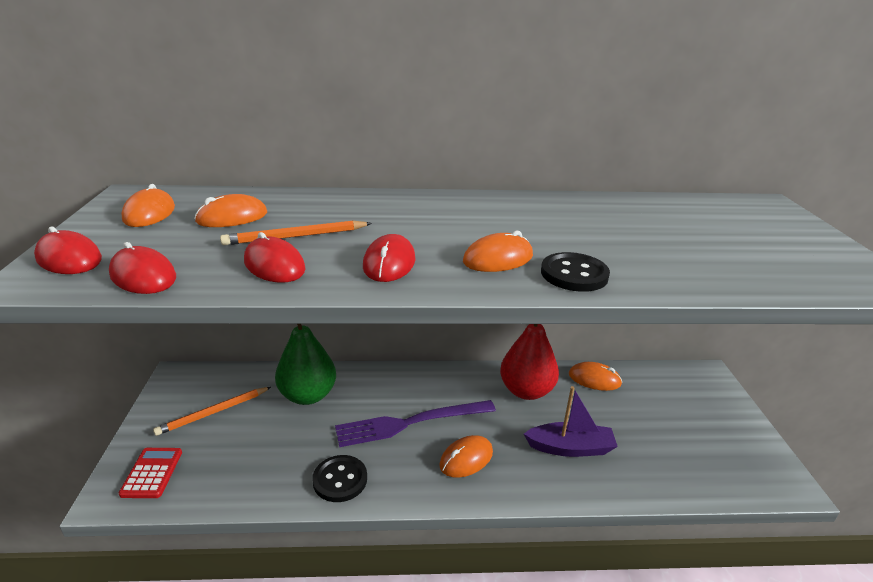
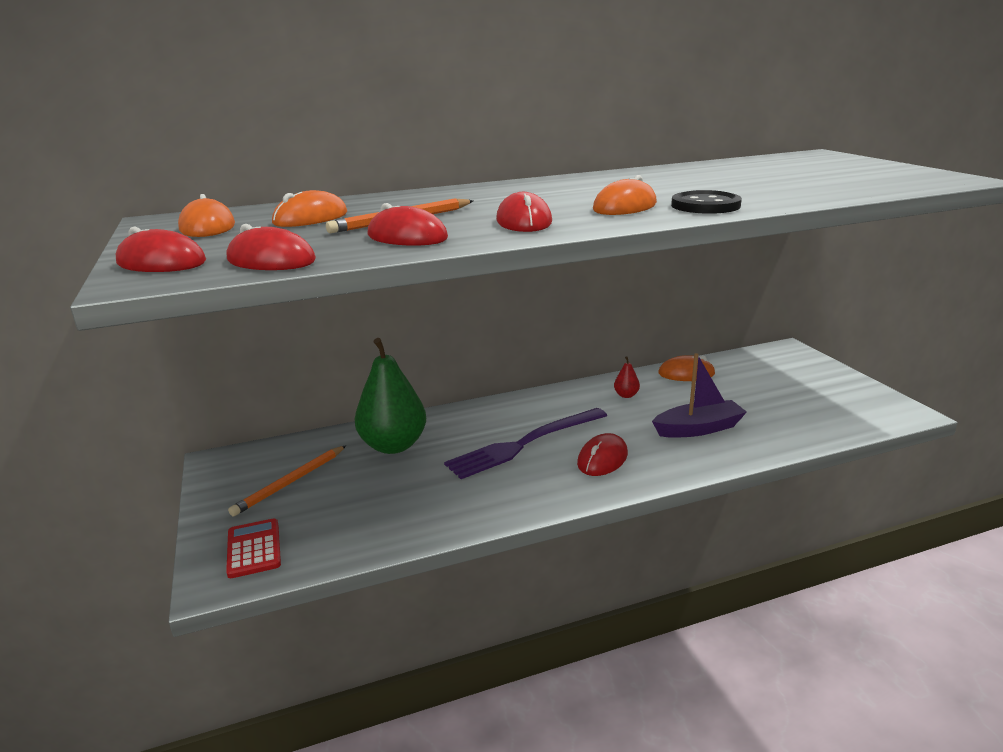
camera: 15 degrees left, 5 degrees down
black button [312,455,367,502] -> none
orange mouse [439,435,493,478] -> red mouse [577,433,628,476]
red pear [500,324,559,400] -> red pear [614,356,640,398], size x0.41

